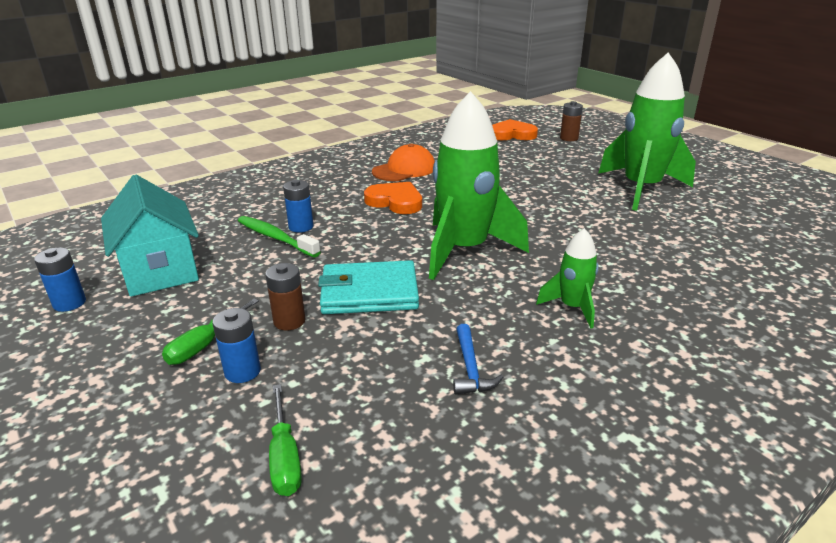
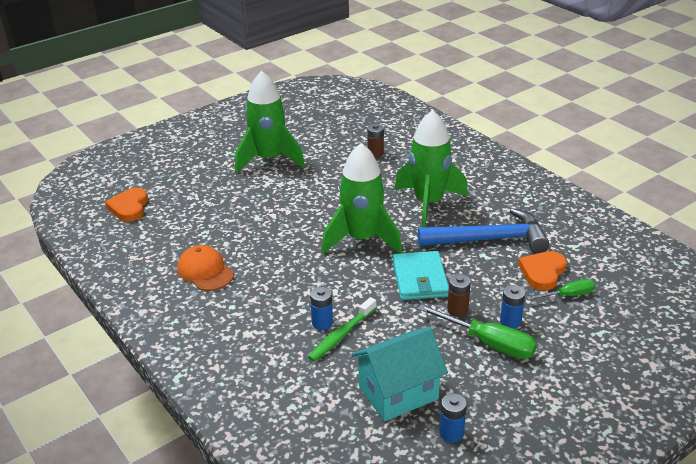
camera: 90 degrees left, 5 degrees up
green screwdriver [162,299,259,365] -> green screwdriver [418,304,537,359], size x1.65
orange heart [364,182,422,214] -> orange heart moved to [518,251,567,290]
blue hammer [453,324,503,395] -> blue hammer [418,208,549,253], size x2.42
green rocket [536,228,599,328] -> green rocket [394,110,468,227], size x2.06
brown battery [560,101,583,141] -> brown battery moved to [367,124,384,158]

